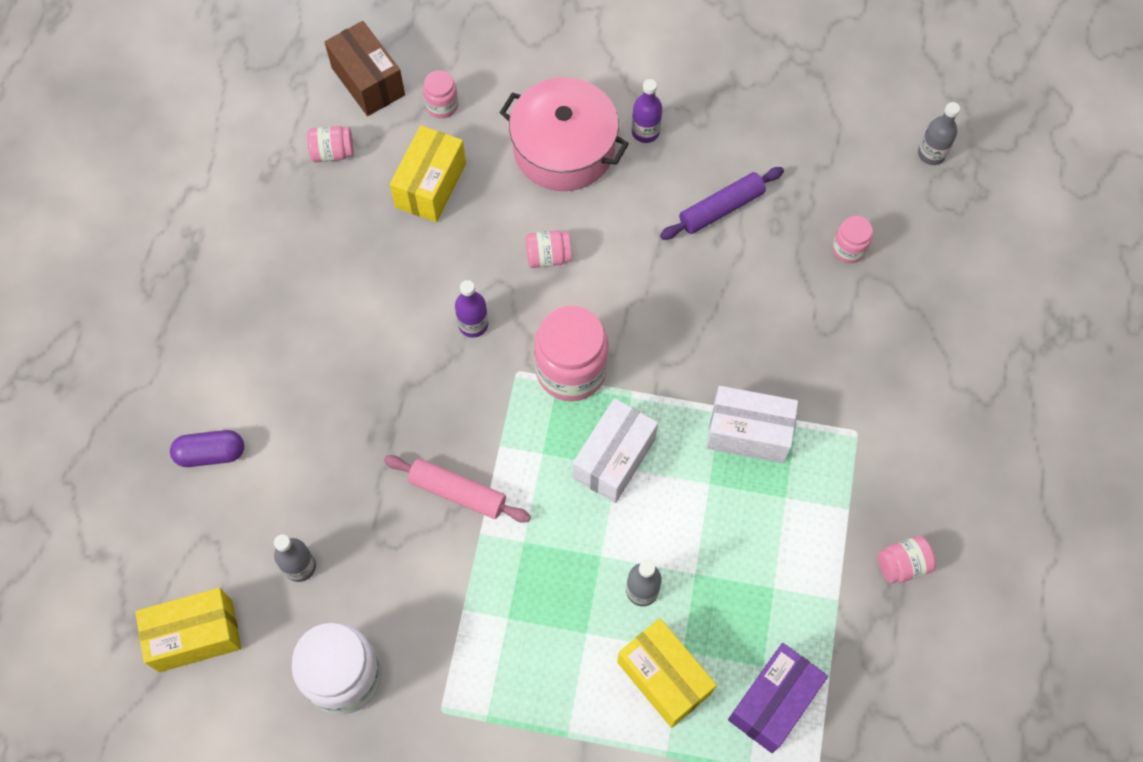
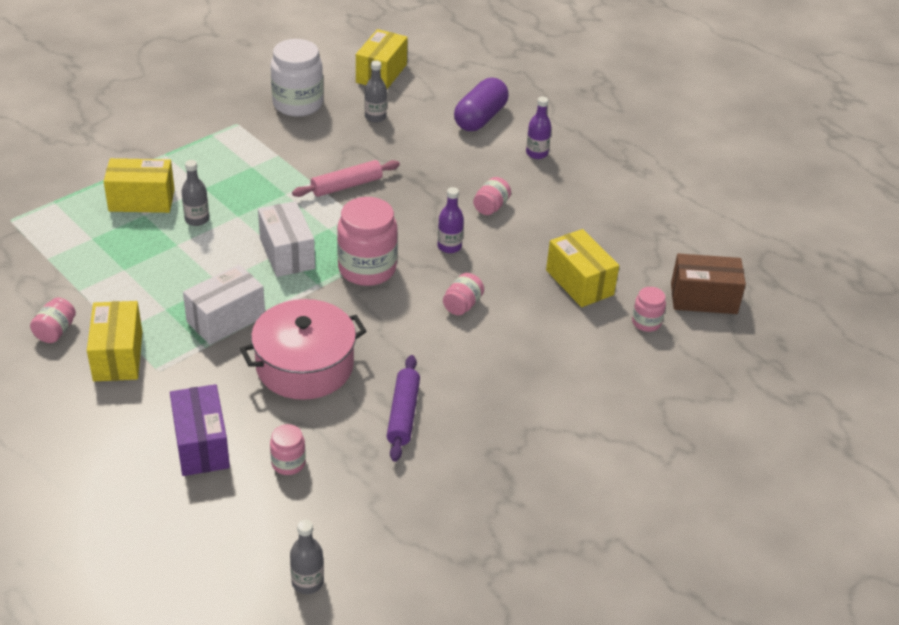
camera: 125 degrees right, 25 degrees down
purple capsule [170,430,244,467] -> purple capsule [454,78,508,131], size x1.51
pink jar [307,126,354,162] -> pink jar moved to [473,177,511,215]
pink pot [500,77,629,191] -> pink pot moved to [240,299,367,400]
purple bottle [632,79,662,143] -> purple bottle moved to [526,97,551,159]
purple box [728,643,828,753] -> purple box moved to [170,384,230,476]
none -> yellow box [87,301,142,381]

